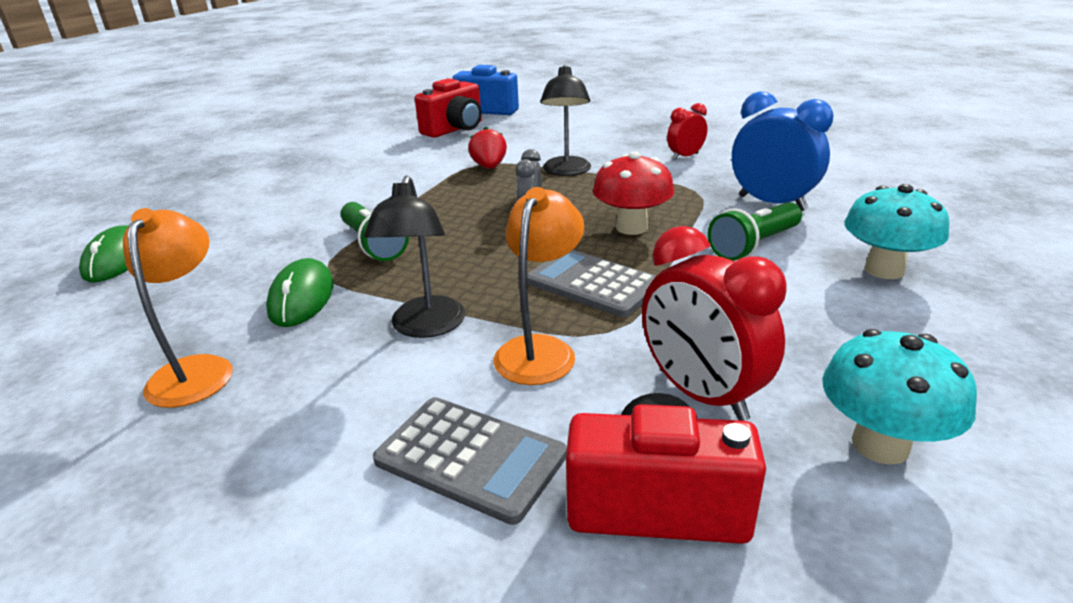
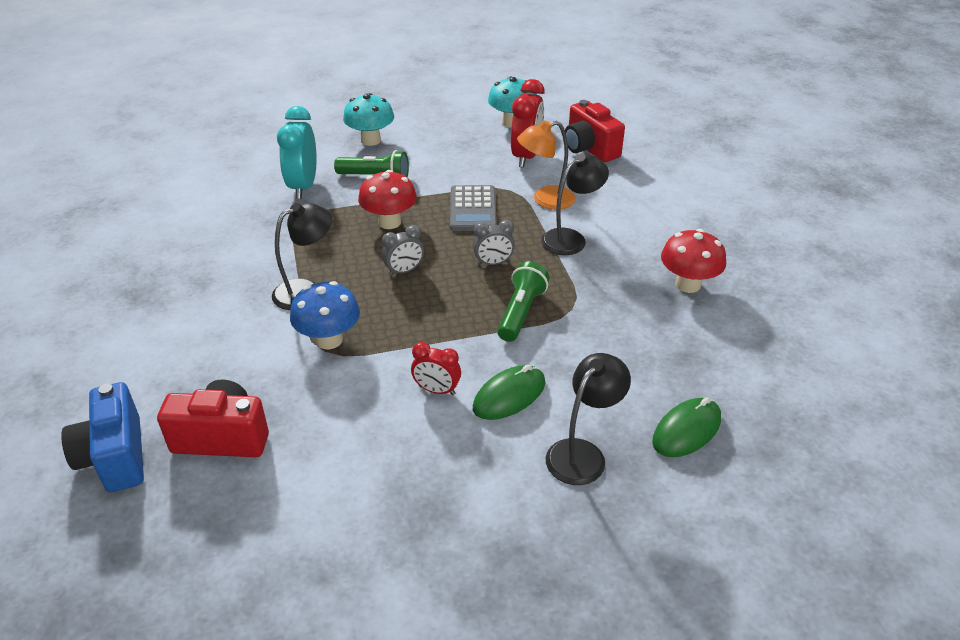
camera: 130 degrees left, 10 degrees up
orange lamp [123,208,233,408] -> red mushroom [661,229,726,293]
green mouse [266,258,334,327] -> green mouse moved to [473,364,545,420]
grey calculator [373,397,567,525] -> none
red strawberry [468,127,507,169] -> blue mushroom [290,281,360,349]
red clock [667,103,707,160] -> red clock moved to [411,342,461,395]
blue clock [732,91,834,211] -> turquoise clock [277,106,317,199]
none -> grey clock [472,220,515,266]
none -> black lamp [546,353,631,485]

